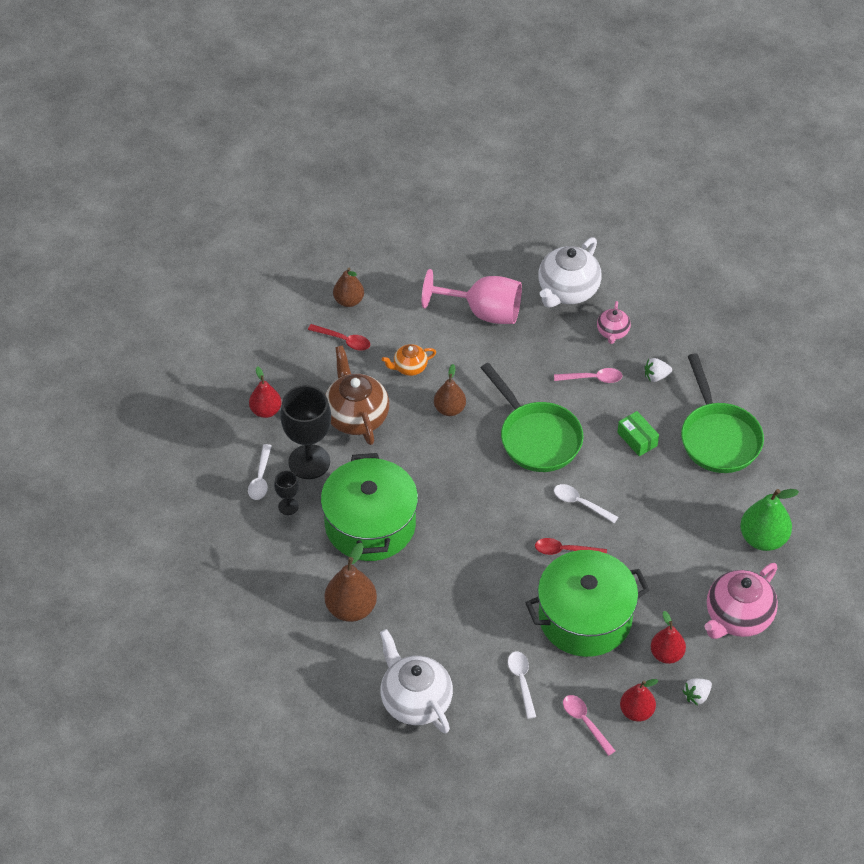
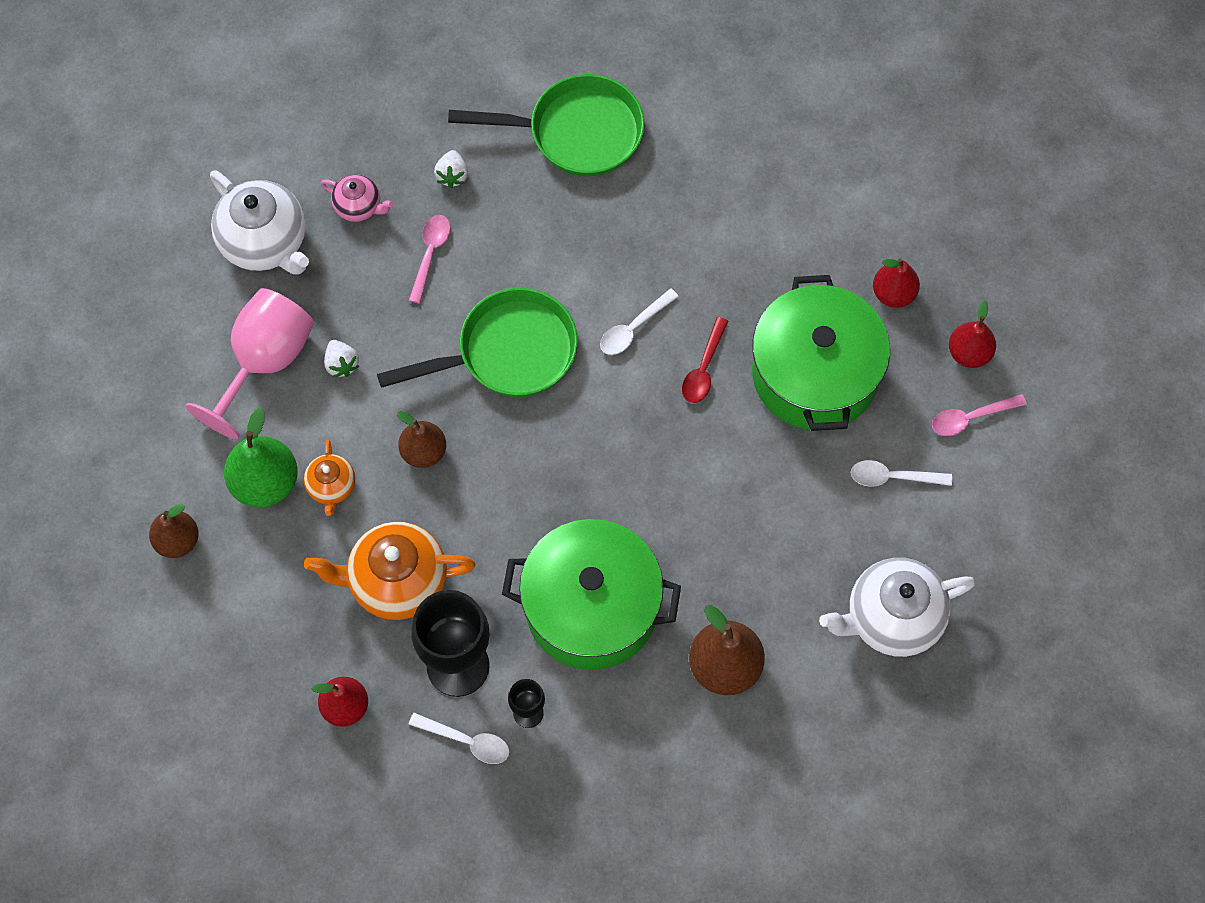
camera: 75 degrees left, 15 degrees up
red spoon [308,324,370,351] -> none
brown teapot [325,345,389,445] -> orange teapot [304,522,475,620]
green box [617,411,659,456] -> none
white strawberry [682,678,712,705] -> white strawberry moved to [324,340,359,377]
pink teapot [704,563,778,639] -> none
green pear [740,489,799,551] -> green pear moved to [224,407,298,508]

